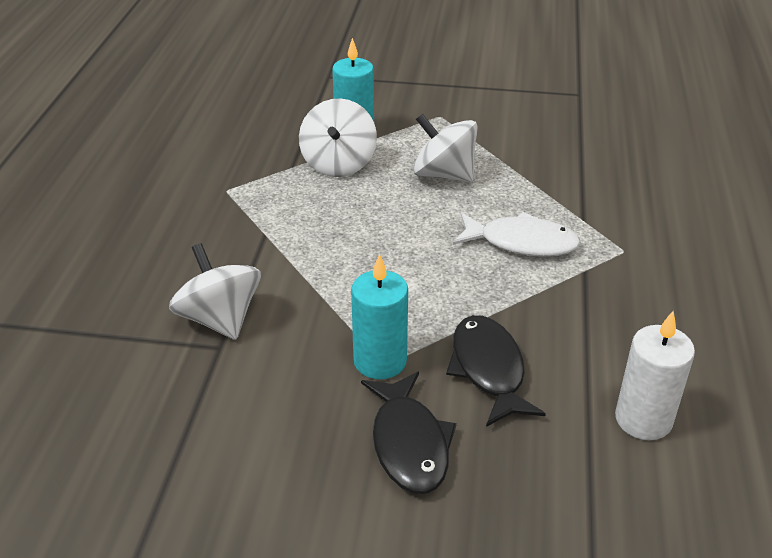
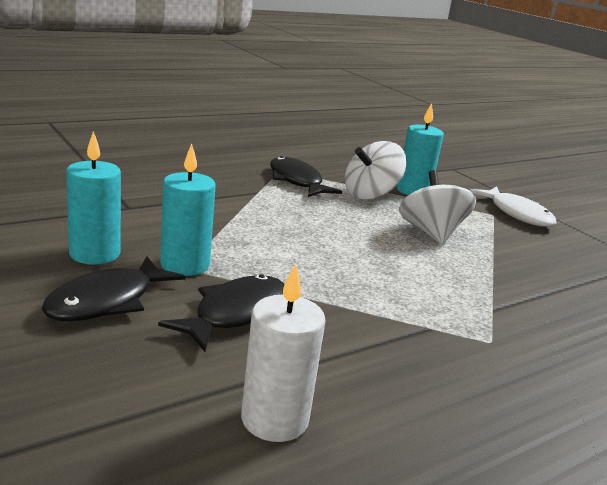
camera: 45 degrees right, 15 degrees down
white spinning top [169,243,261,340] -> none
white fish [453,212,581,257] -> white fish moved to [470,187,556,227]
none -> turquoise candle [66,131,121,265]
none -> black fish [270,156,342,197]

